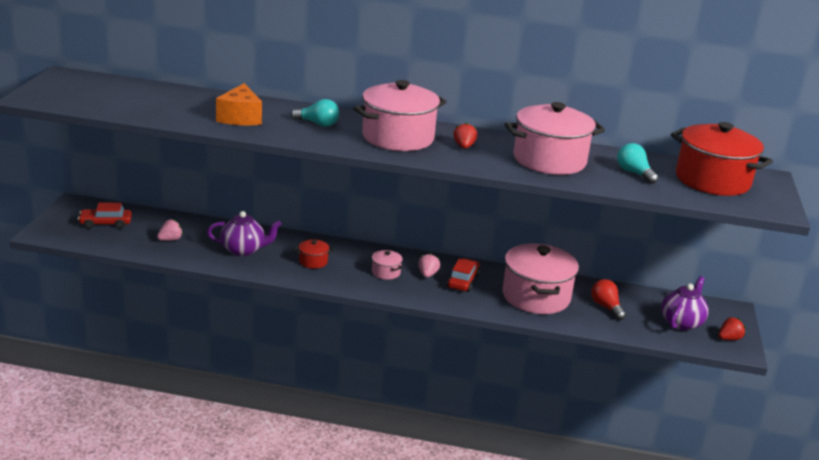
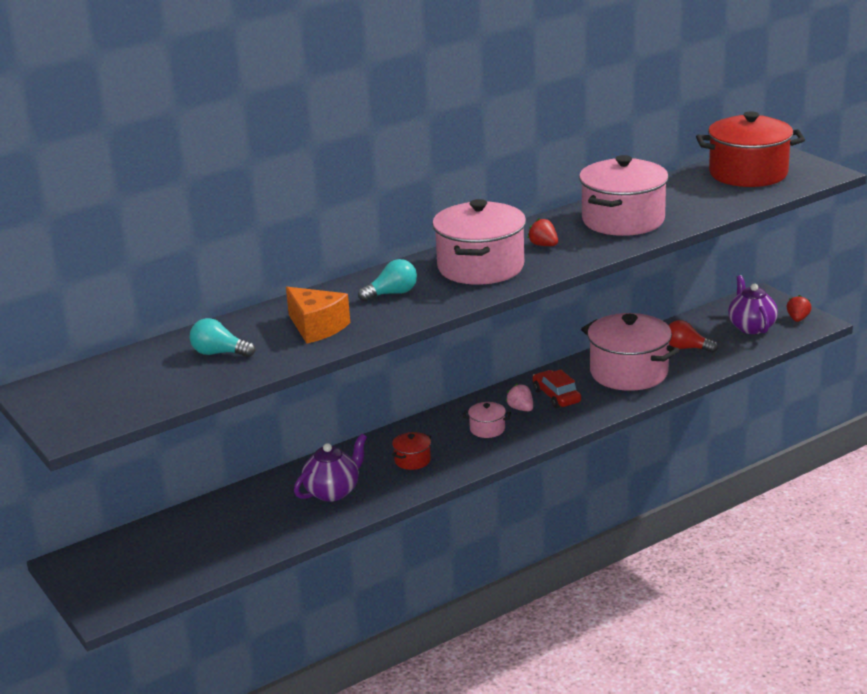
camera: 40 degrees left, 0 degrees up
red car [78,203,132,229] -> none
pink strawberry [157,219,183,241] -> none
turquoise light bulb [617,143,658,184] -> turquoise light bulb moved to [190,318,255,357]

